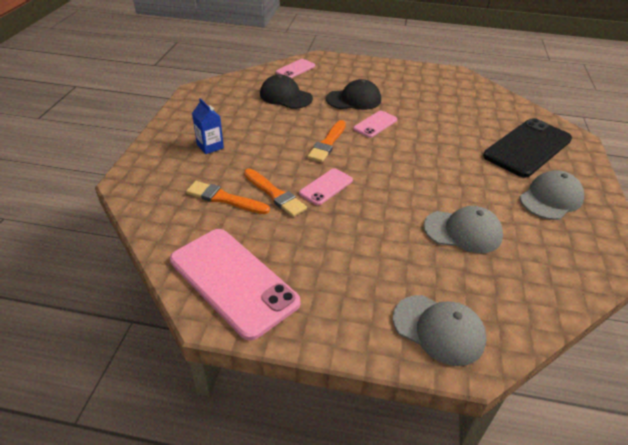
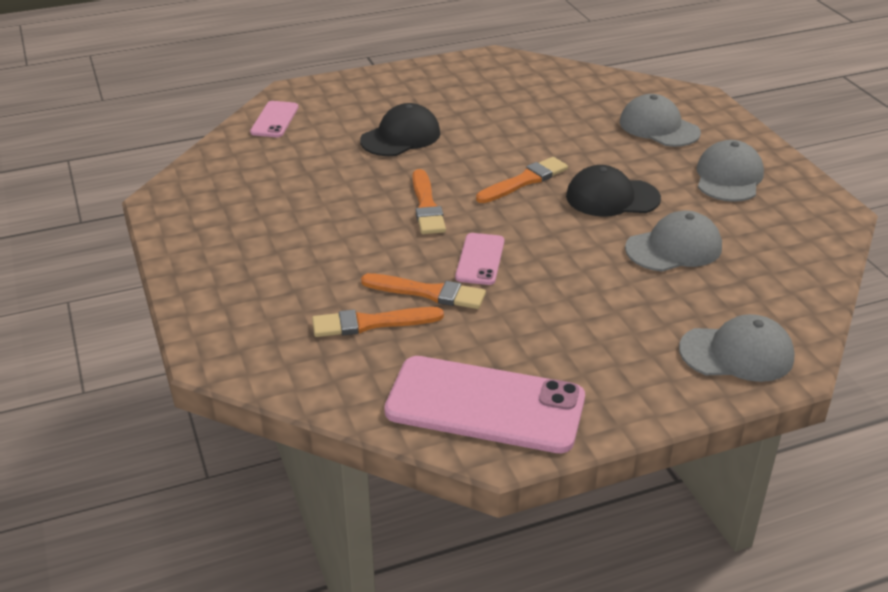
camera: 30 degrees left, 5 degrees down
blue carton [192,98,224,154] -> none
black cap [260,75,313,109] -> black cap moved to [566,165,661,217]
pink phone [353,111,397,138] -> none
black phone [483,118,572,177] -> grey cap [620,94,701,147]
none -> orange brush [476,157,568,203]

